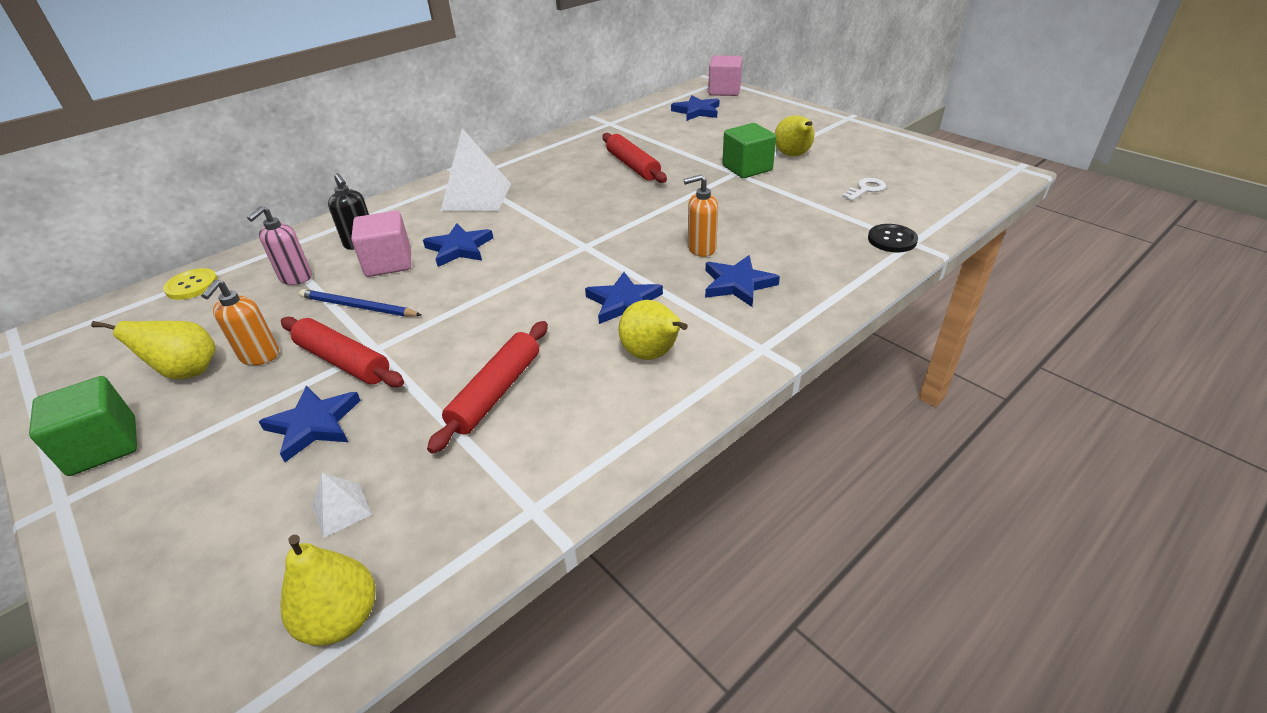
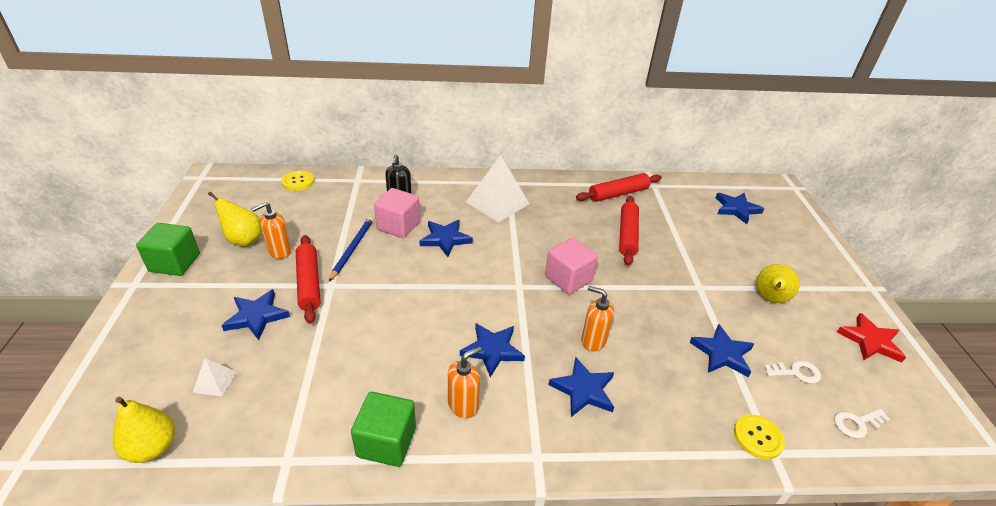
camera: 35 degrees right, 0 degrees up
pink soap dispenser [247,206,312,285] -> none
blue pencil [299,289,421,317] -> blue pencil turned 45 degrees clockwise [329,217,373,281]
red rolling pin [427,321,548,454] -> red rolling pin moved to [576,173,662,202]
yellow pear [618,300,688,360] -> orange soap dispenser [448,346,482,418]
pink cube [708,55,742,96] -> pink cube moved to [545,238,598,294]
green cube [722,123,776,178] -> green cube moved to [351,392,416,467]
black button [868,224,918,252] -> yellow button [734,414,785,460]
none -> blue star [689,324,754,377]
none -> white key [834,409,890,438]
none -> red star [837,313,906,363]

